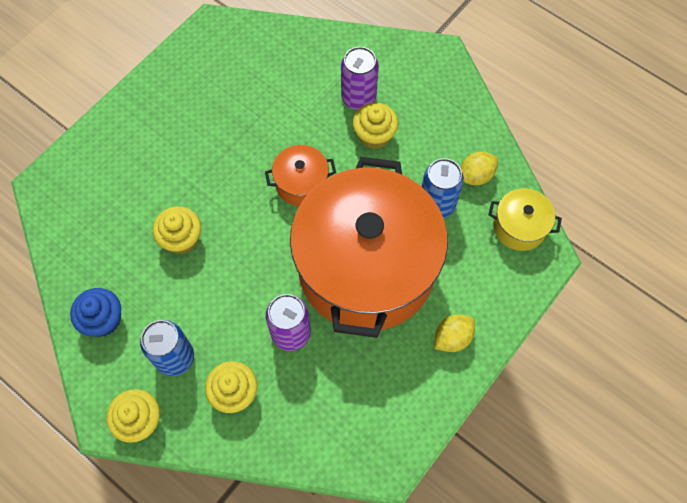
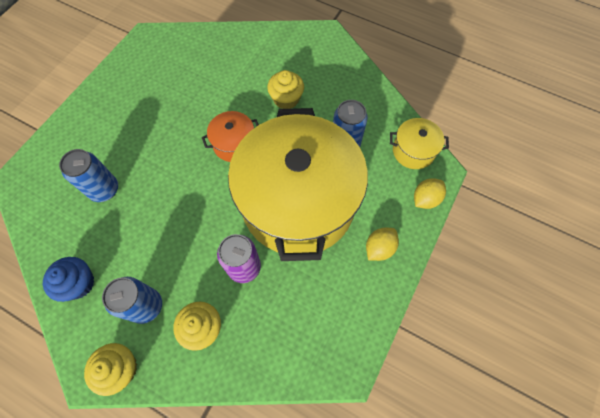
camera: 10 degrees left, 0 degrees up
yellow cupcake [153,206,201,254] -> none
orange pot [290,157,448,338] -> yellow pot [228,108,368,261]
purple can [341,47,379,110] -> none
yellow lemon [461,152,498,185] -> yellow lemon moved to [414,178,446,209]
none -> blue can [59,149,118,202]

